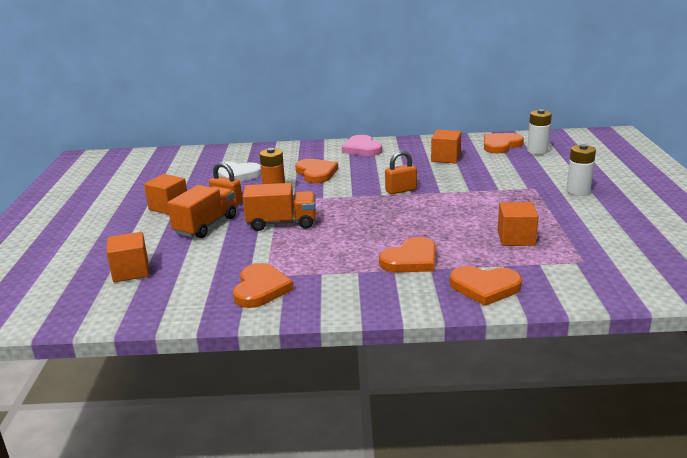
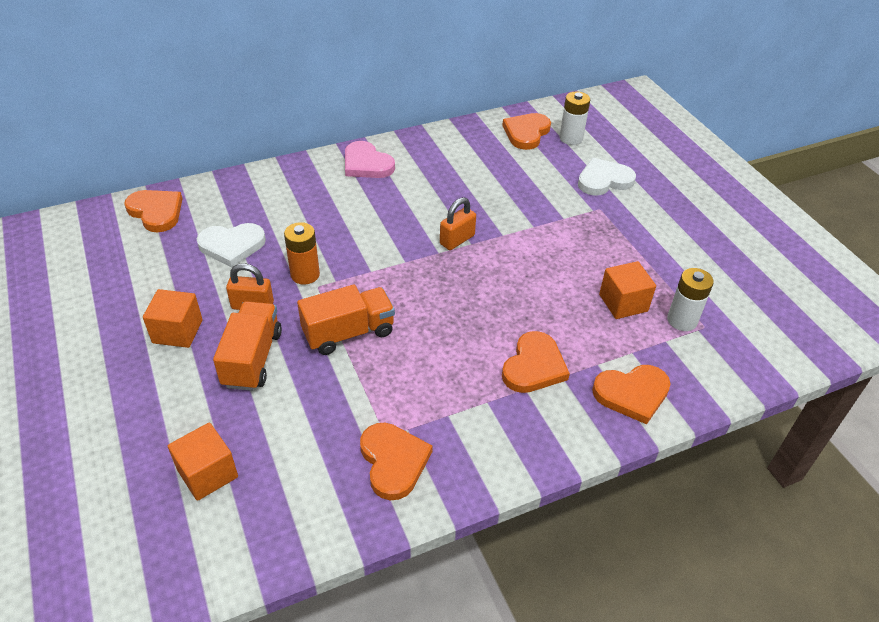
camera: 25 degrees left, 20 degrees up
orange heart [295,159,338,183] -> orange heart moved to [124,190,183,232]
orange cube [431,130,461,163] -> none
white battery [566,144,596,196] -> white battery moved to [667,268,714,331]
none -> white heart [578,158,636,196]

